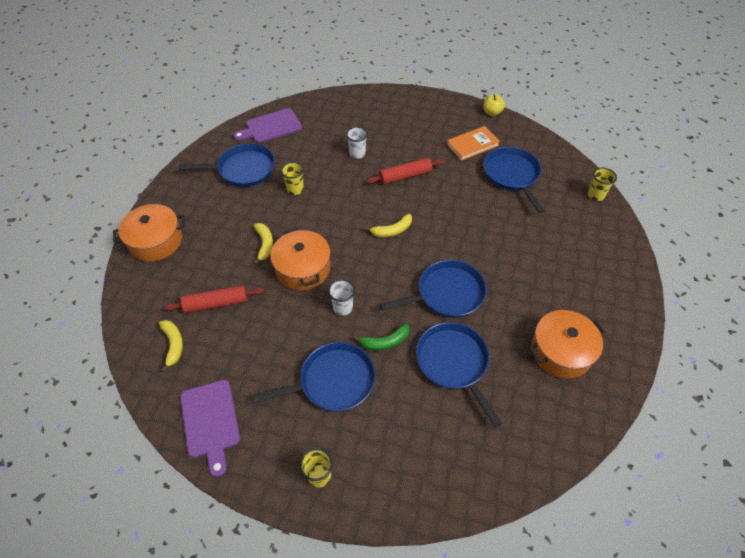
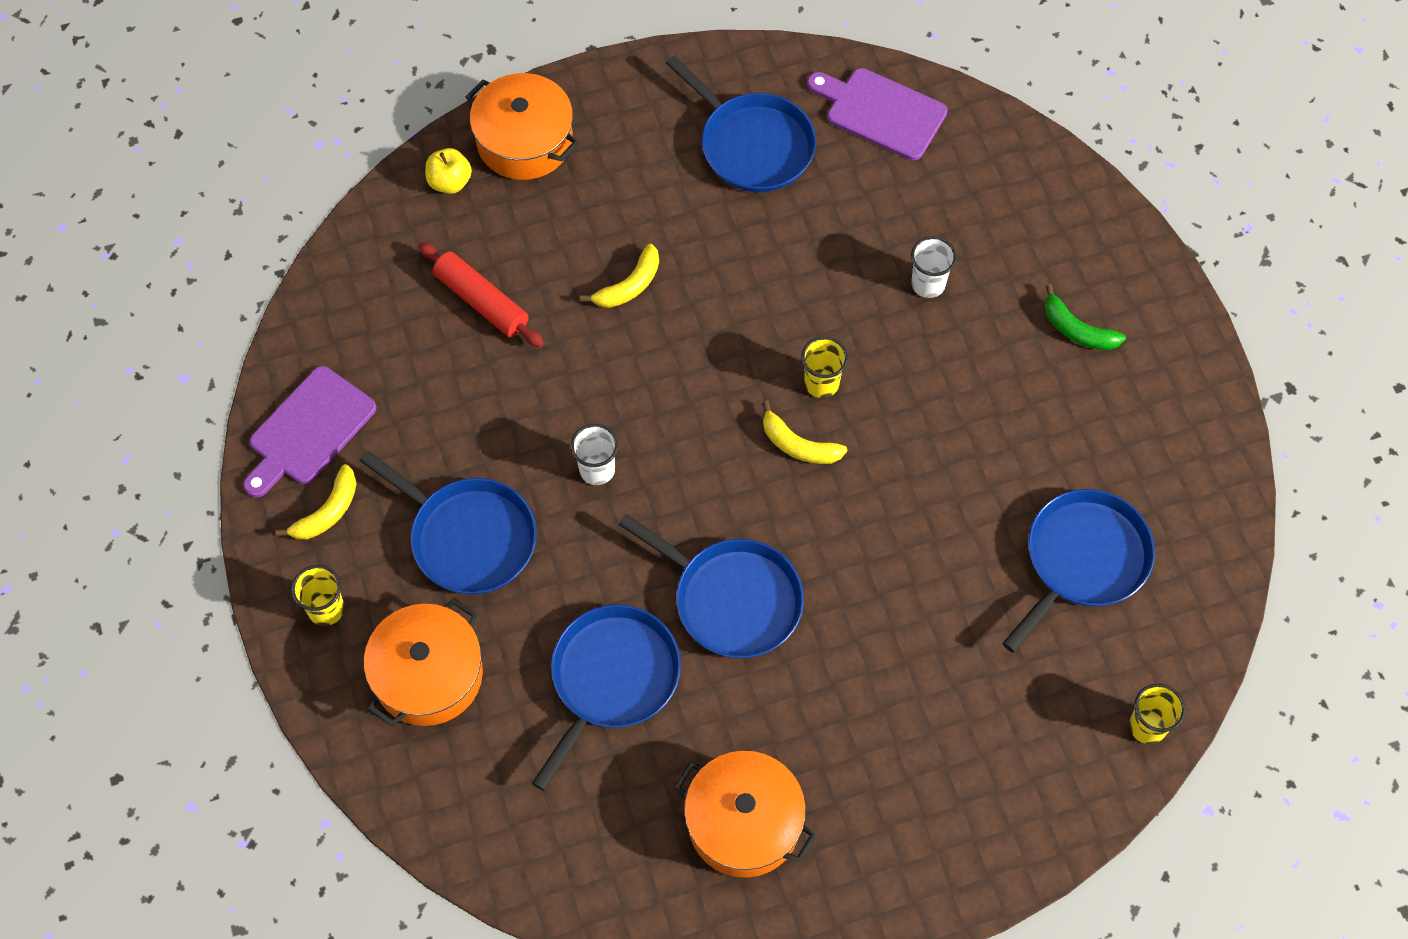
camera: 55 degrees right, 10 degrees up
yellow banana [159,320,183,372] -> yellow banana moved to [275,464,357,539]
orange pot [270,228,331,290] -> orange pot moved to [364,598,483,726]
yellow cup [281,162,304,195] -> yellow cup moved to [801,337,848,398]
green banana [353,323,409,350] -> green banana moved to [1045,284,1126,350]
red rolling pin [366,158,444,185] -> none
orange book [447,126,500,161] -> none
yellow apple [483,94,505,116] -> yellow apple moved to [425,148,472,194]

